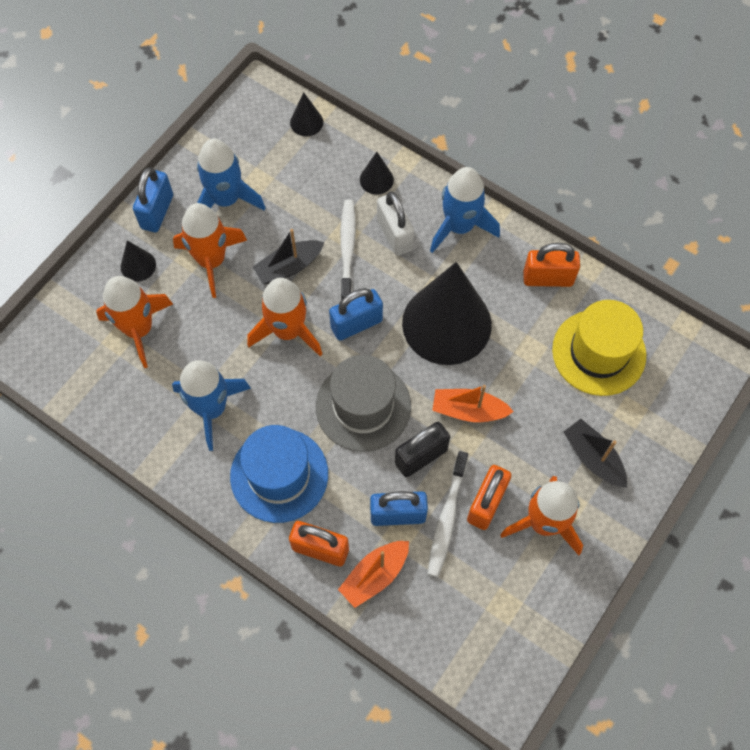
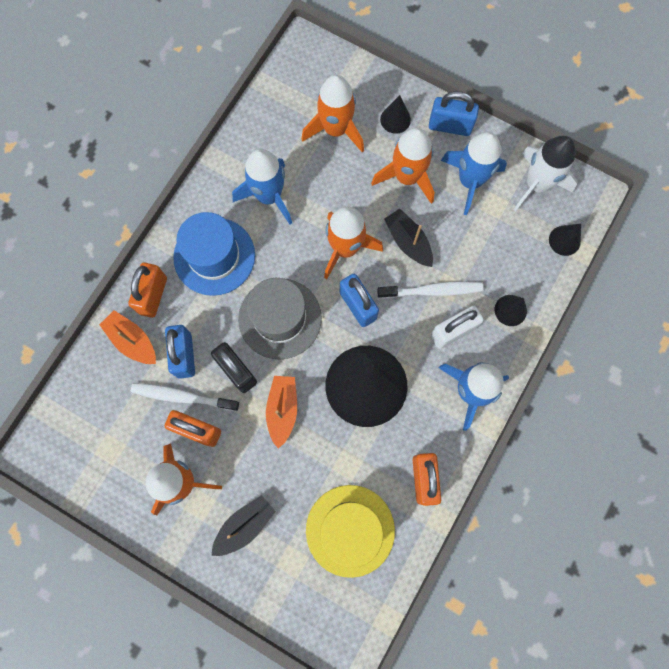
camera: 85 degrees right, 10 degrees up
none -> white rocket [514,136,578,211]

